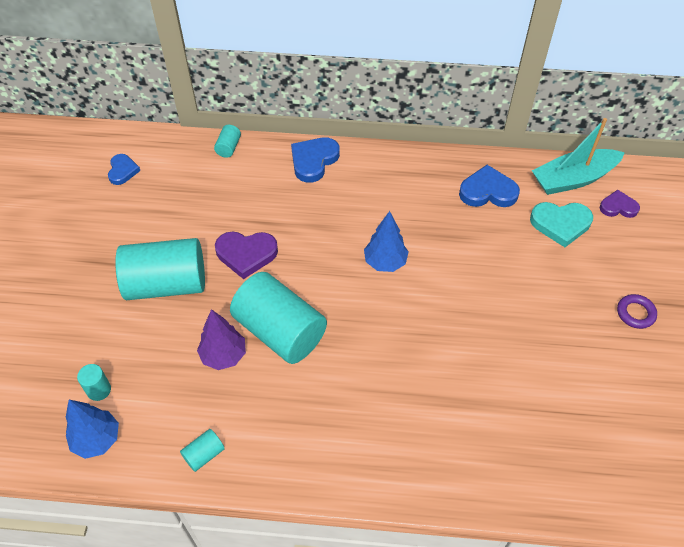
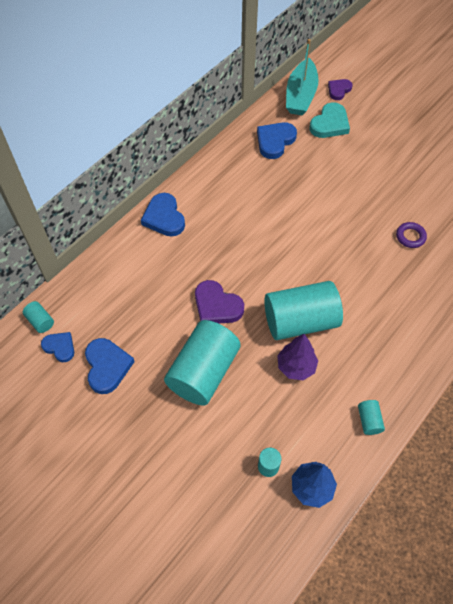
camera: 55 degrees left, 5 degrees up
turquoise cylinder [214,125,241,158] -> turquoise cylinder moved to [23,301,54,333]
purple heart [215,231,278,279] -> purple heart turned 90 degrees clockwise [195,280,244,324]
blue tree [364,211,409,272] -> none
purple ring [617,294,657,329] -> purple ring moved to [396,222,427,248]
none -> blue heart [85,338,135,394]

